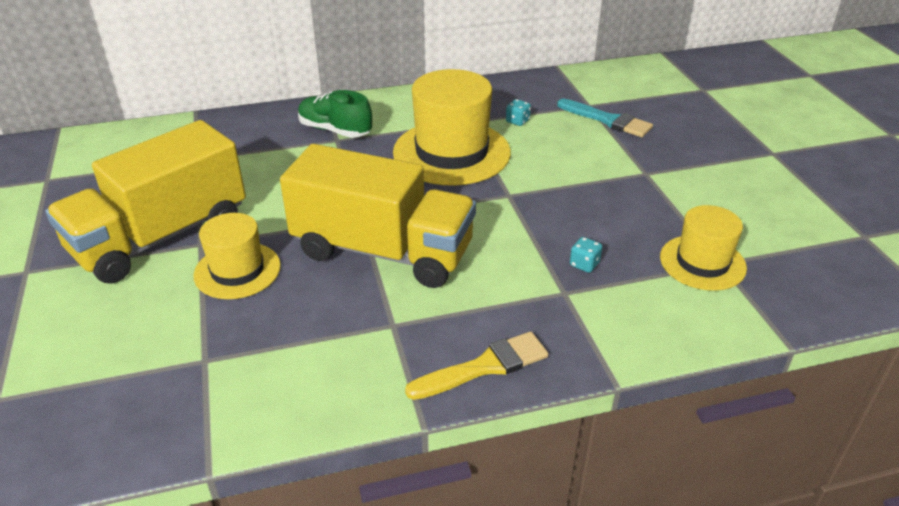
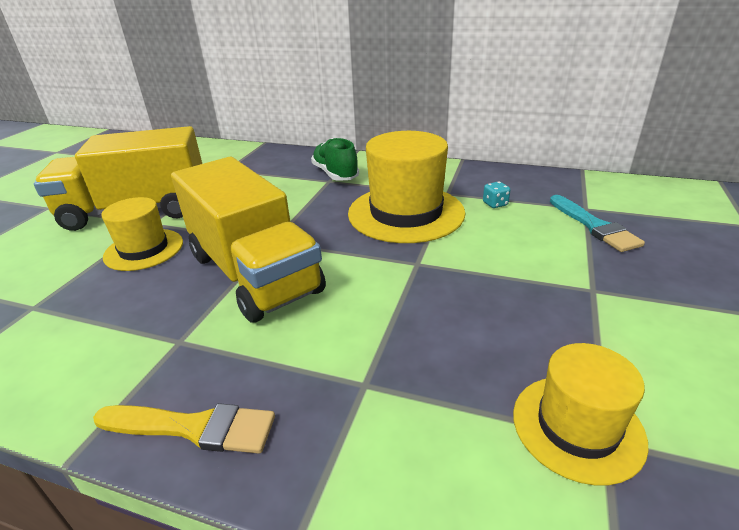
camera: 35 degrees right, 5 degrees down
turquoise dice [570,237,602,273] -> none

